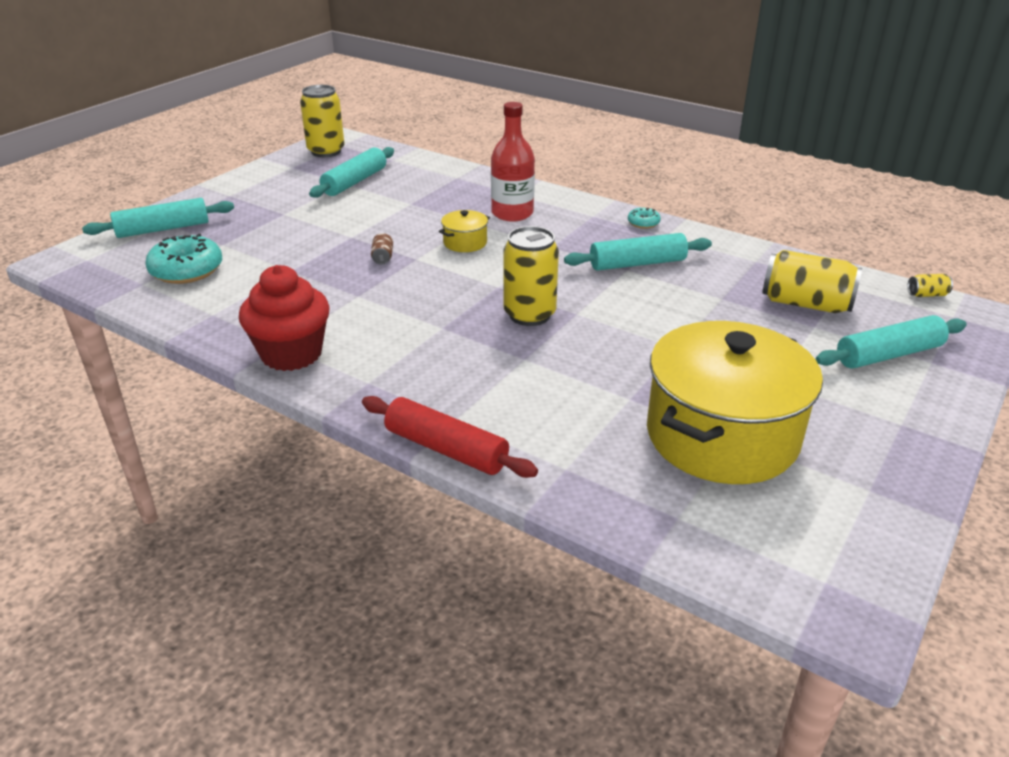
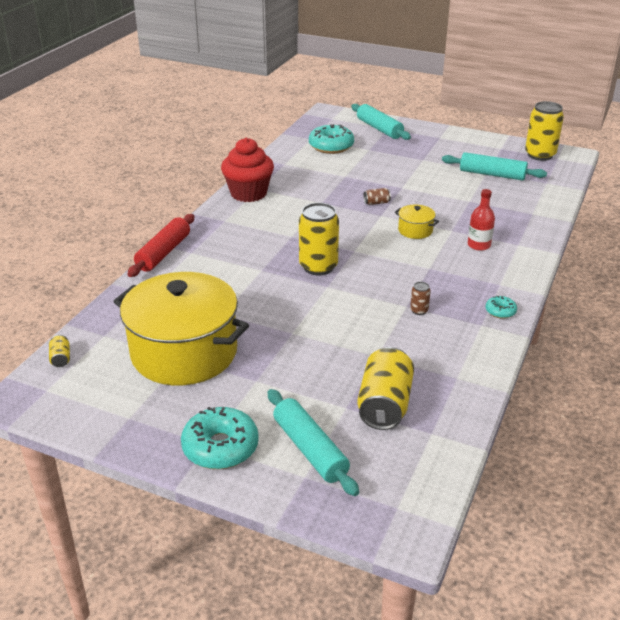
camera: 80 degrees right, 0 degrees up
red bottle [491,102,535,222] -> red bottle [468,189,495,251], size x0.64
turquoise rolling pin [564,233,712,271] -> brown can [410,282,431,315]
yellow can [907,274,953,297] -> yellow can moved to [49,335,70,367]
none -> turquoise donut [181,407,259,469]

